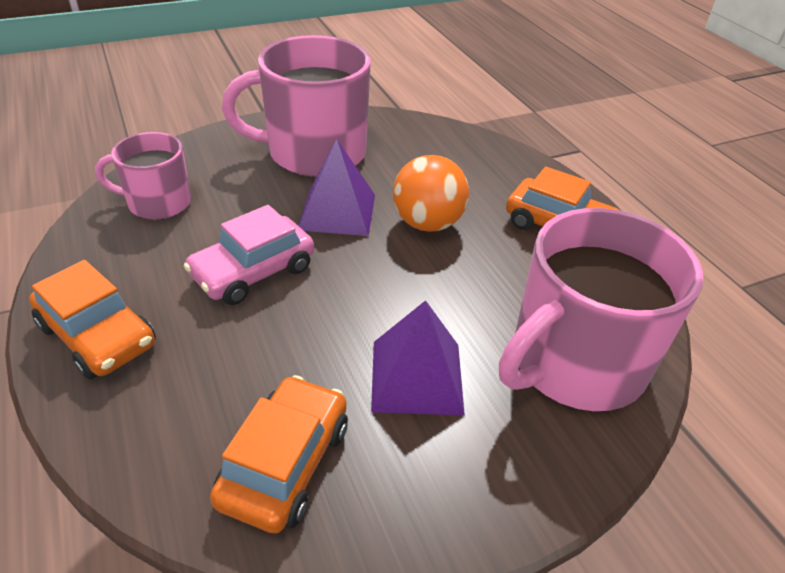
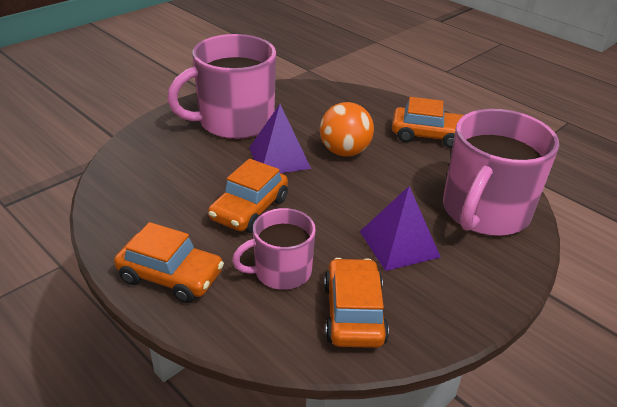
camera: 20 degrees left, 5 degrees down
pink mug [95,132,191,220] -> pink mug moved to [232,208,316,290]
pink car [184,205,314,305] -> orange car [208,159,288,233]

